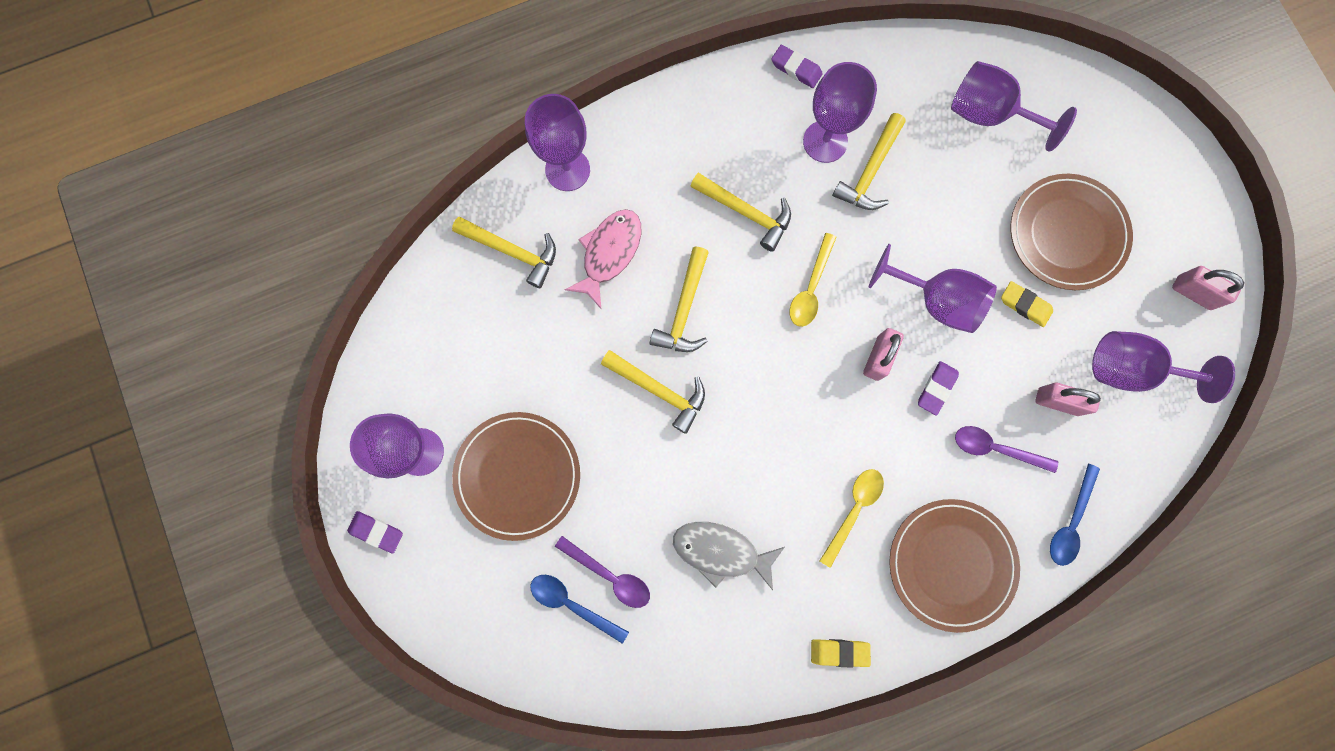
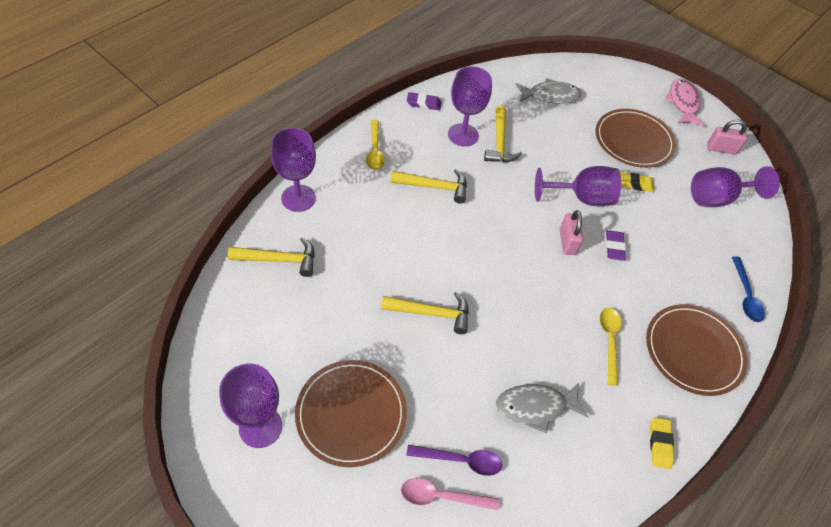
camera: 30 degrees left, 25 degrees down
purple eraser [347,511,403,554] -> none
blue spoon [530,575,629,644] -> pink spoon [401,478,499,510]
pink fish [565,209,641,310] -> pink fish moved to [665,79,705,126]
yellow hammer [650,247,709,352] -> none
yellow spoon [790,233,837,327] -> yellow spoon moved to [366,120,385,170]
yellow eraser [811,639,871,668] -> yellow eraser turned 60 degrees counterclockwise [650,417,674,469]
purple goblet [951,61,1077,152] -> grey fish [515,78,582,104]
purple spoon [955,426,1058,473] -> none
pink padlock [1036,383,1101,416] -> none

